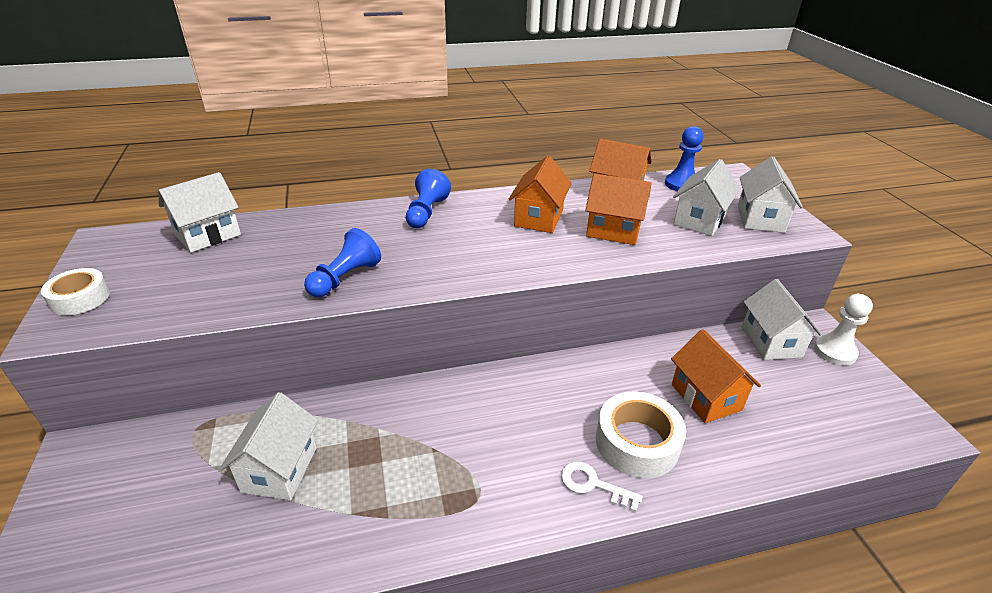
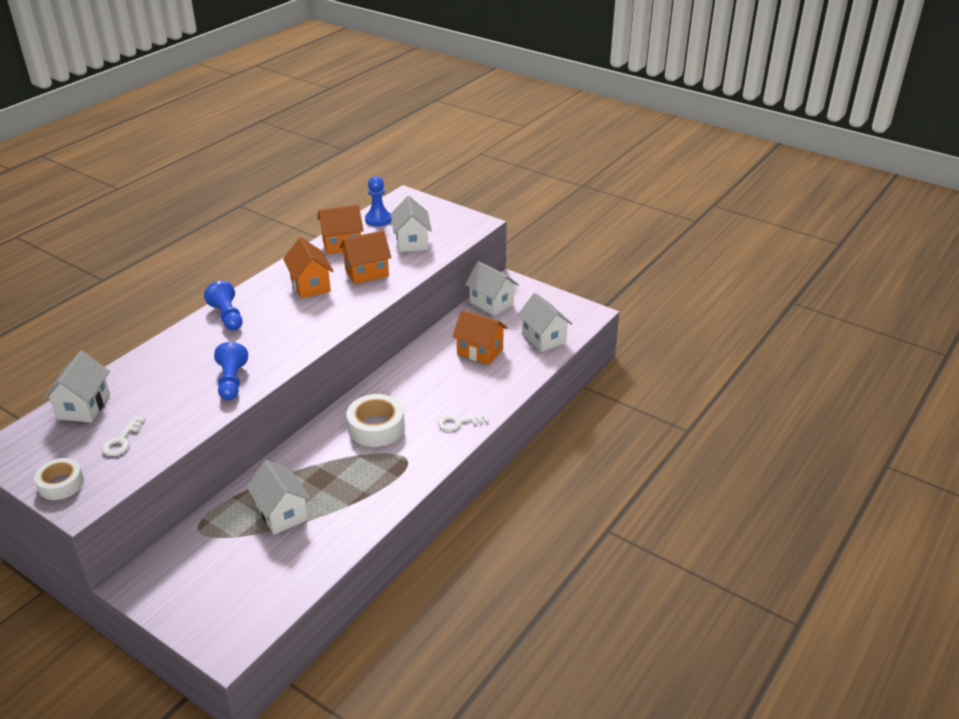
camera: 40 degrees left, 0 degrees up
white tape [596,391,686,478] -> white tape moved to [346,394,405,447]
white house [738,156,803,233] -> white house moved to [518,293,572,352]
white pawn [814,294,873,365] -> none
none -> white key [101,416,146,456]

